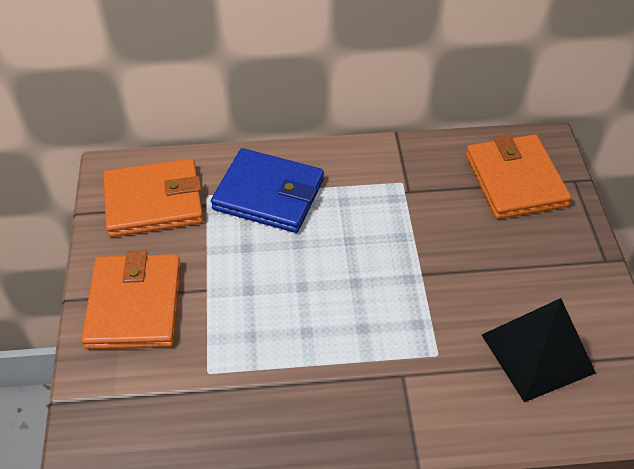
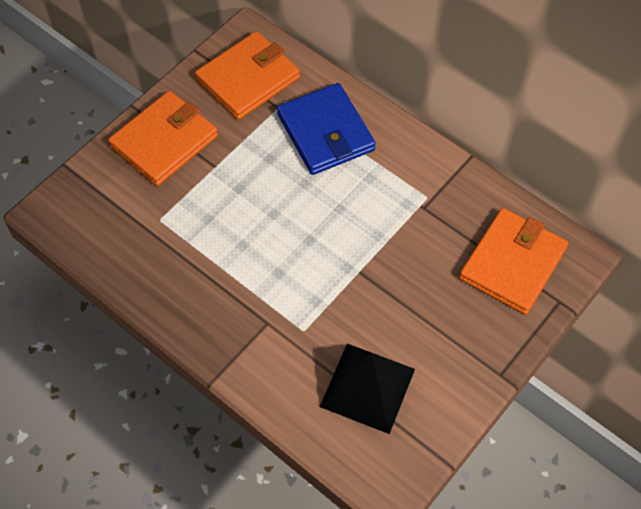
camera: 45 degrees right, 10 degrees up
orange wallet [103,158,204,237] -> orange wallet turned 75 degrees counterclockwise [195,31,300,120]

